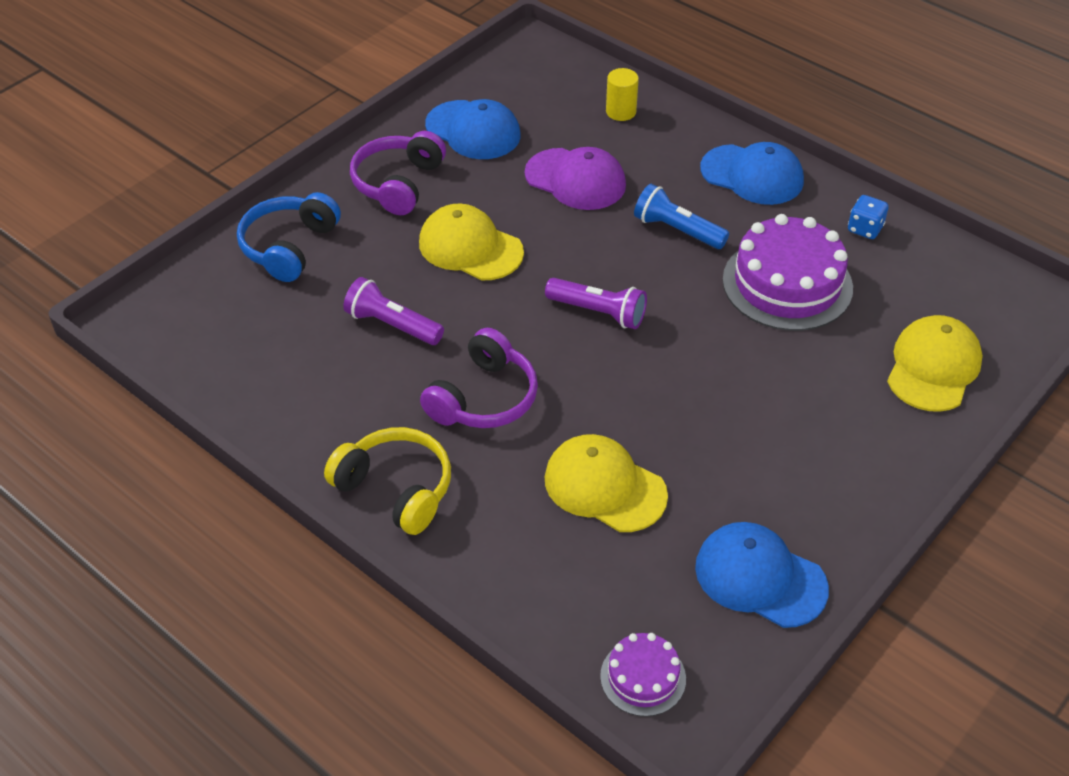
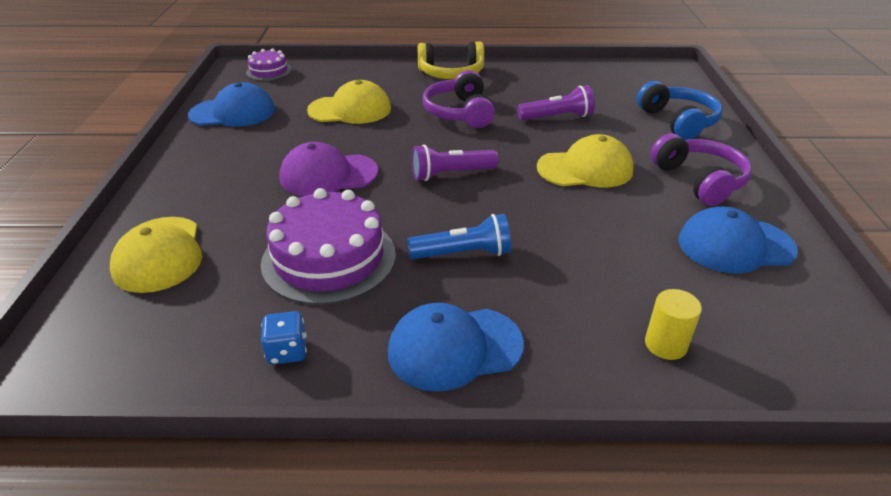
camera: 140 degrees right, 10 degrees down
purple cap [525,147,626,210] -> purple cap moved to [279,142,378,196]

